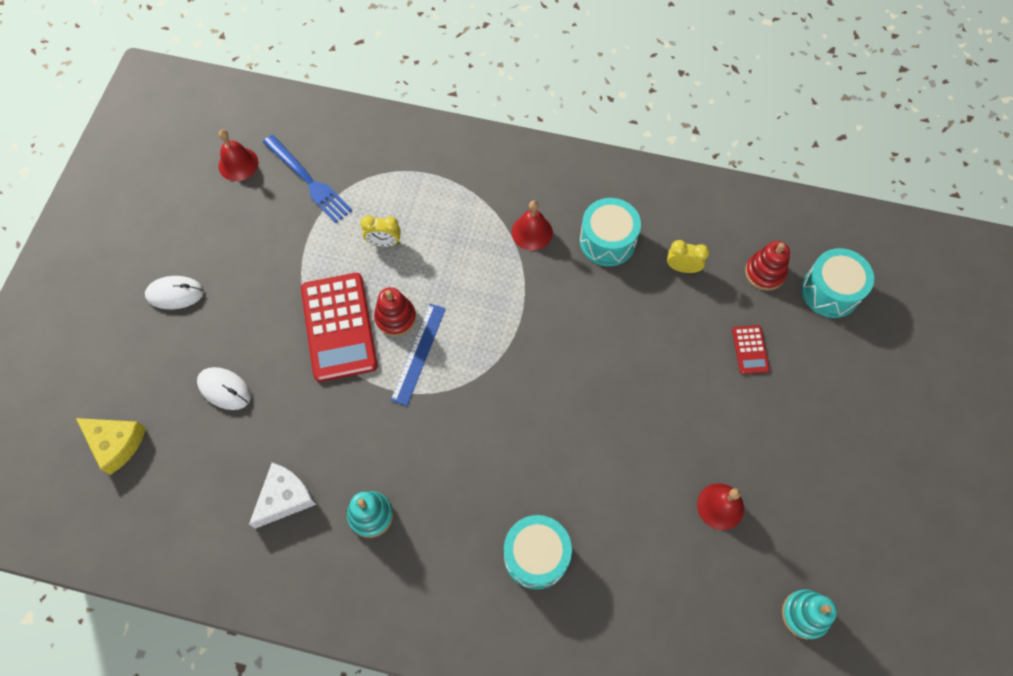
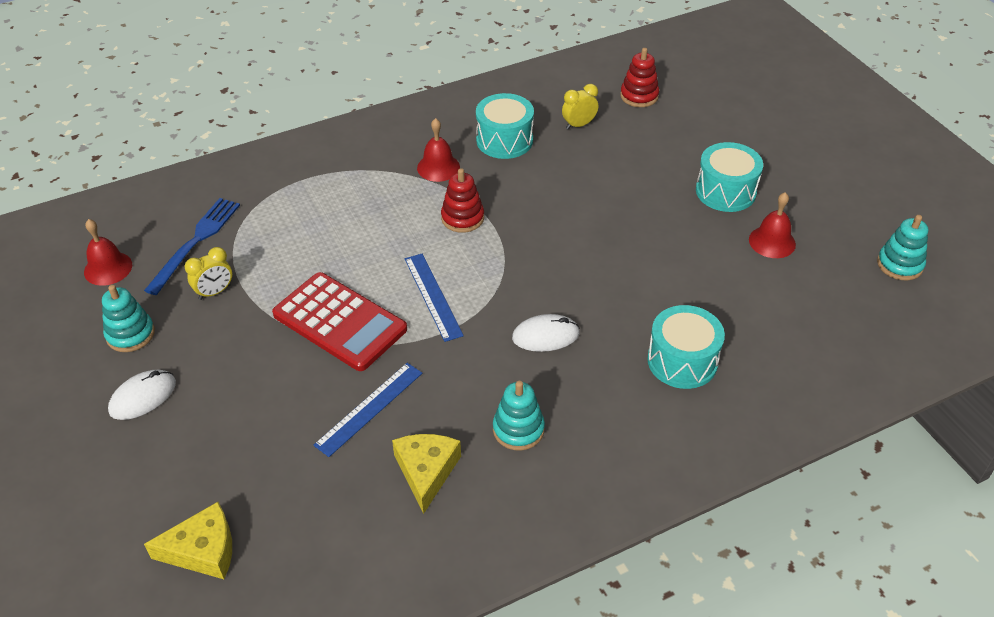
camera: 40 degrees left, 20 degrees down
white mouse [197,367,251,410] -> white mouse moved to [512,314,580,352]
white cheese [249,463,316,529] -> yellow cheese [392,434,461,514]
blue fork [263,135,352,223] -> blue fork turned 75 degrees counterclockwise [144,198,240,295]
yellow clock [360,215,401,247] -> yellow clock moved to [185,247,232,300]
red stacking toy [374,287,416,336] -> red stacking toy moved to [441,168,484,233]
red calculator [732,325,770,374] -> none
turquoise drum [801,248,874,318] -> turquoise drum moved to [696,142,763,212]
none -> turquoise stacking toy [102,285,155,352]
none -> blue ruler [313,363,422,457]

